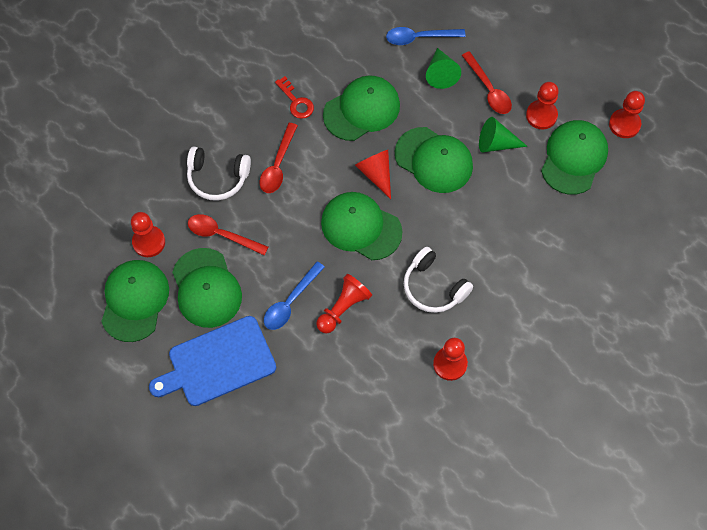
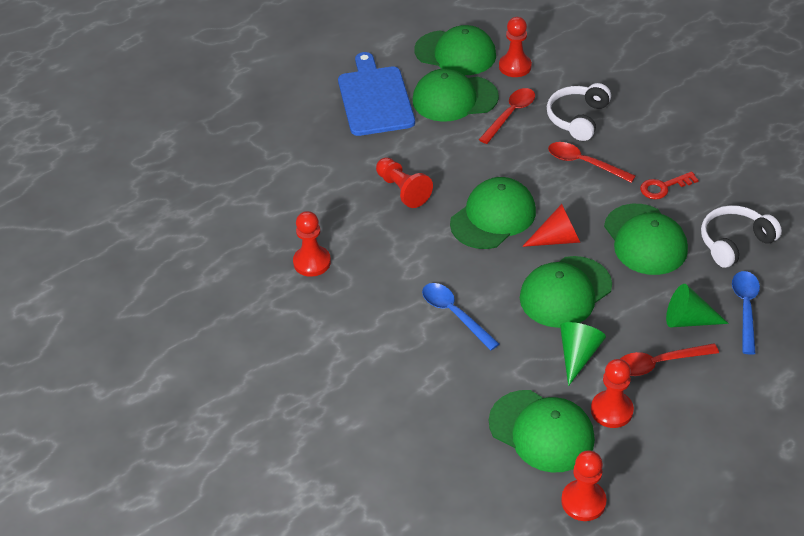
camera: 105 degrees right, 20 degrees down
blue spoon [264,261,325,330] -> blue spoon moved to [422,283,499,351]
white headphones [404,247,473,313] -> white headphones moved to [701,205,782,268]

